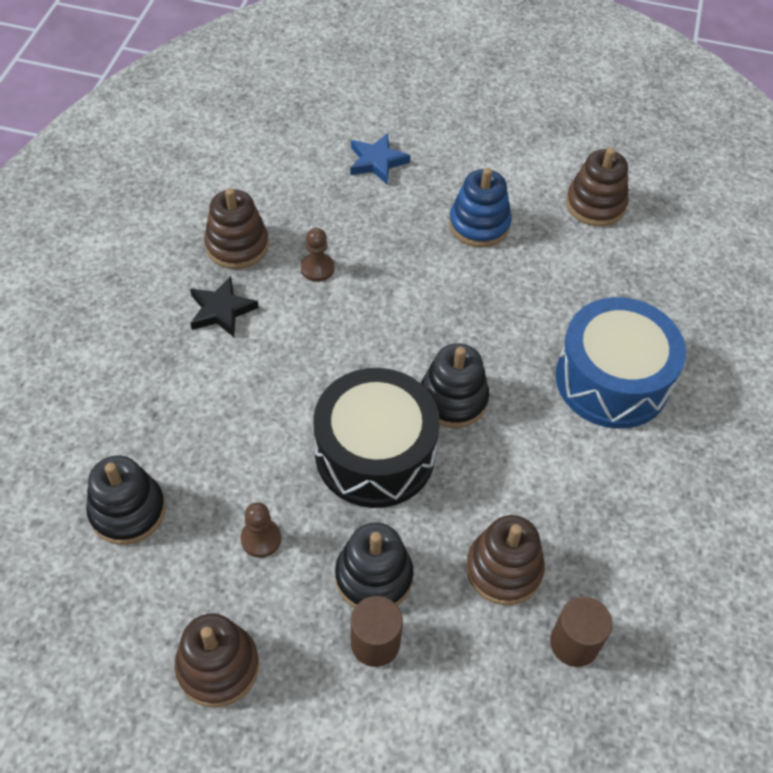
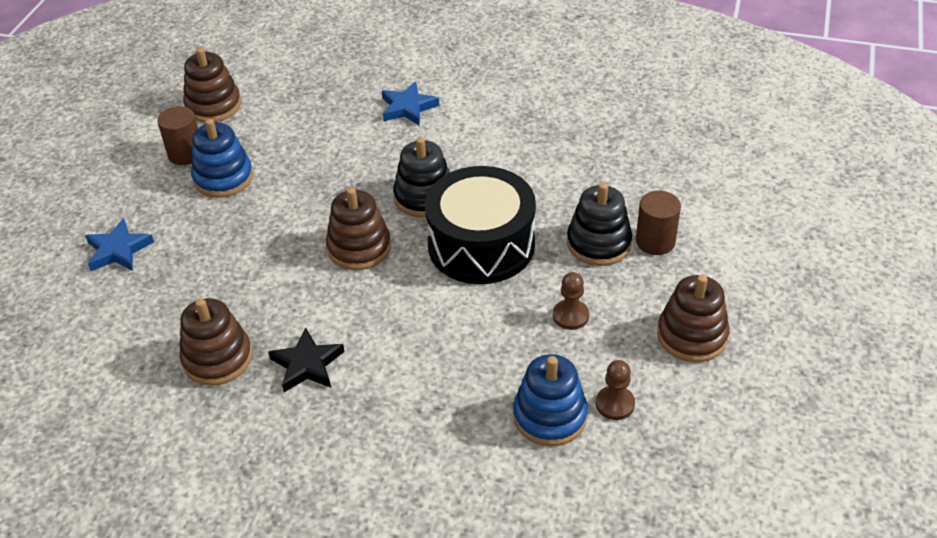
camera: 85 degrees left, 10 degrees down
black stacking toy [86,456,166,545] -> blue stacking toy [513,354,588,446]
brown pawn [301,228,334,282] -> brown pawn moved to [596,360,635,420]
brown stacking toy [466,515,545,605] -> brown stacking toy moved to [326,188,391,270]
brown cylinder [550,596,612,667] -> brown cylinder moved to [157,106,198,165]
blue drum [555,297,686,429] -> blue star [382,82,440,125]

